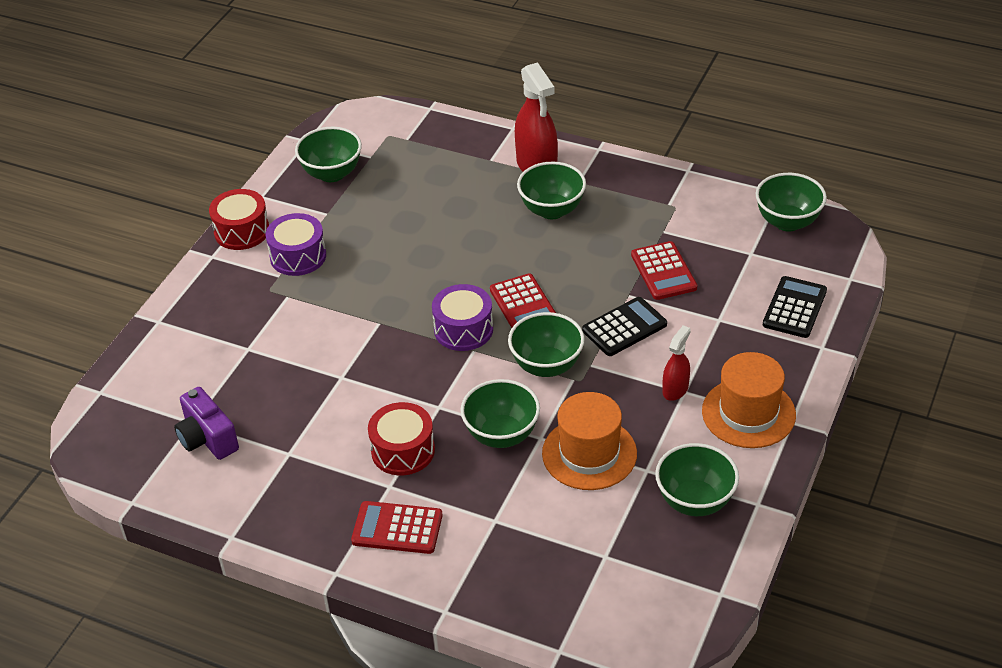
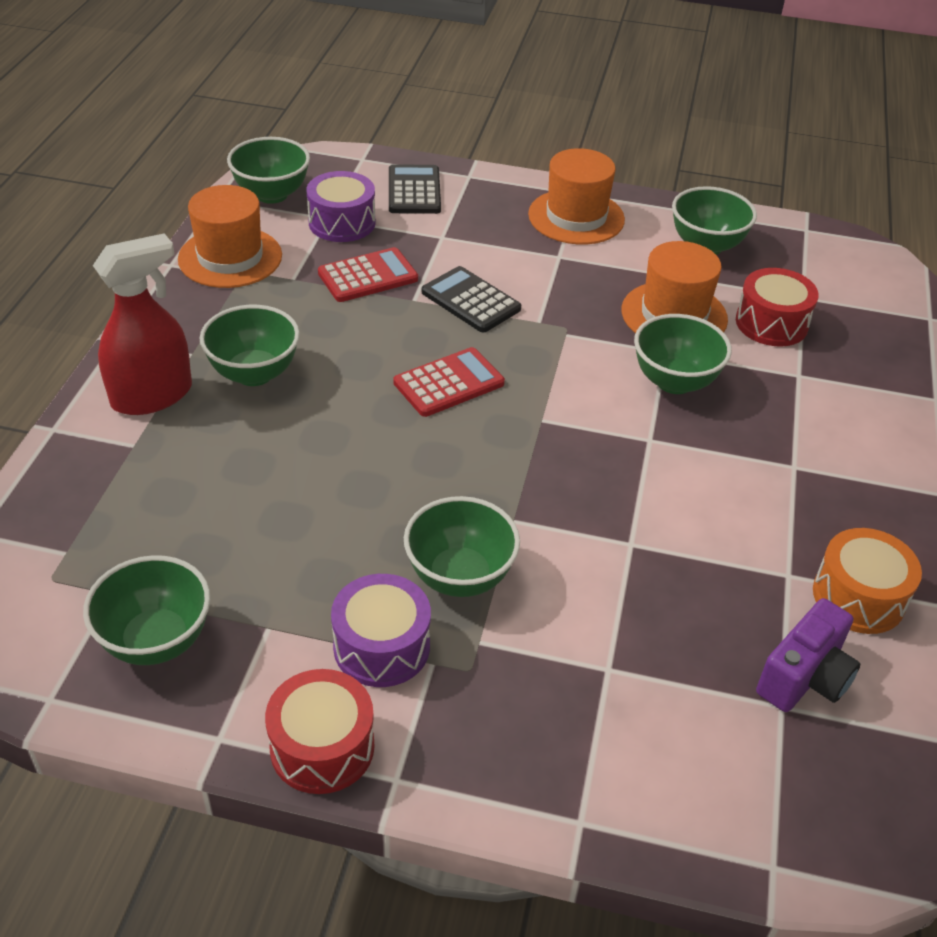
camera: 105 degrees left, 0 degrees up
red calculator [351,501,443,554] -> none
red drum [368,402,435,475] -> red drum moved to [736,268,819,347]
purple drum [432,284,493,351] -> purple drum moved to [306,171,376,242]
green bowl [508,312,585,377] -> green bowl moved to [404,496,520,597]
red spray bottle [663,325,691,401] -> none
black calculator [763,276,827,338] -> black calculator turned 75 degrees clockwise [389,164,441,214]
none -> orange hat [178,185,282,288]
none -> orange drum [813,528,922,634]

